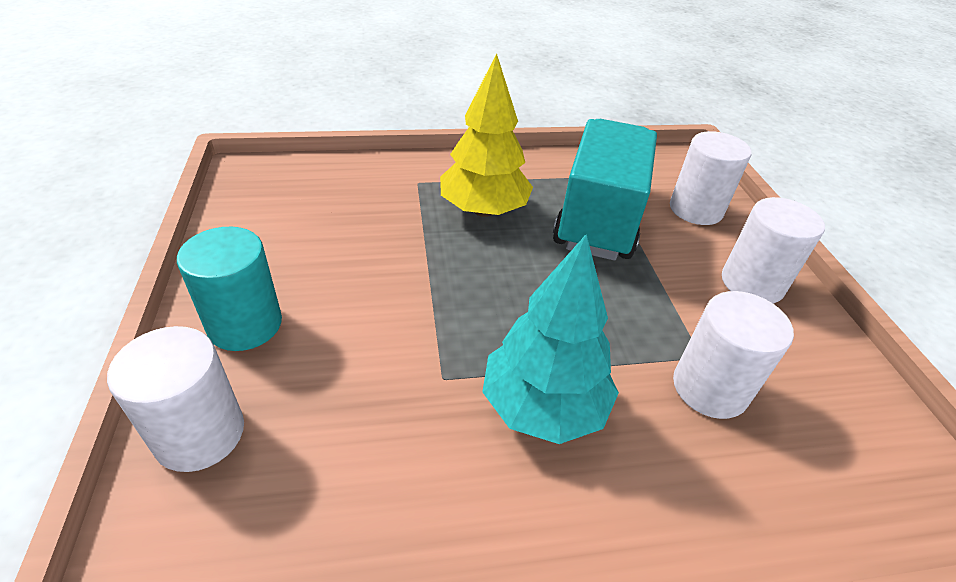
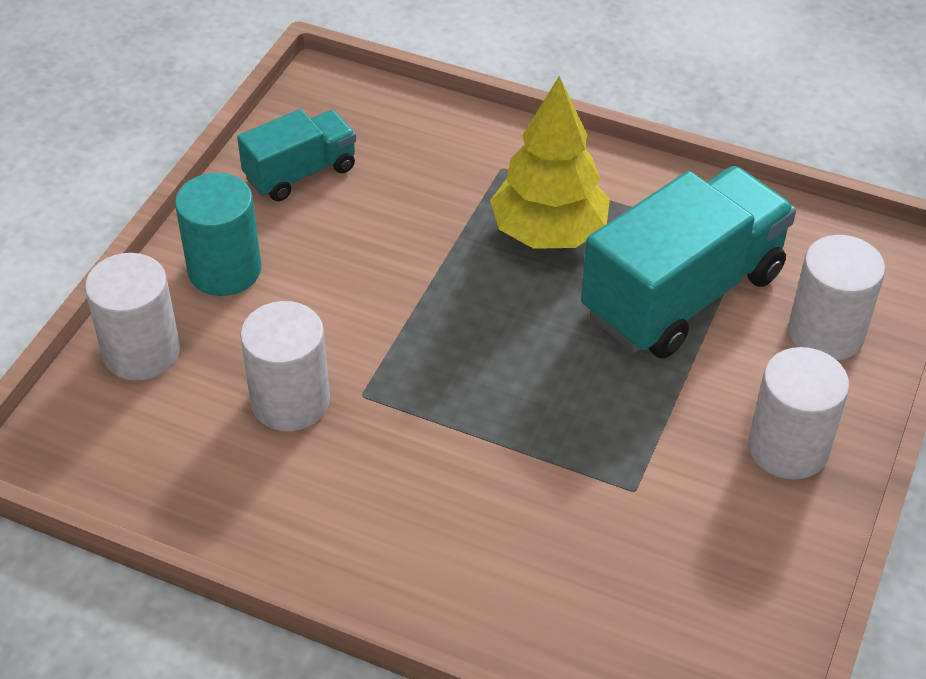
camera: 35 degrees right, 5 degrees up
turquoise tree [482,234,619,444] -> none
white cylinder [673,291,794,419] -> white cylinder moved to [240,301,330,431]
none -> turquoise truck [237,109,356,201]

